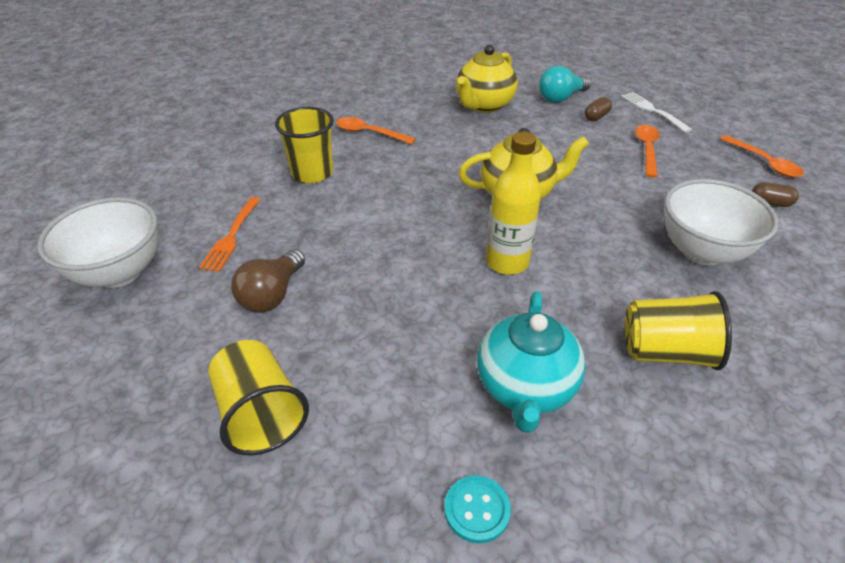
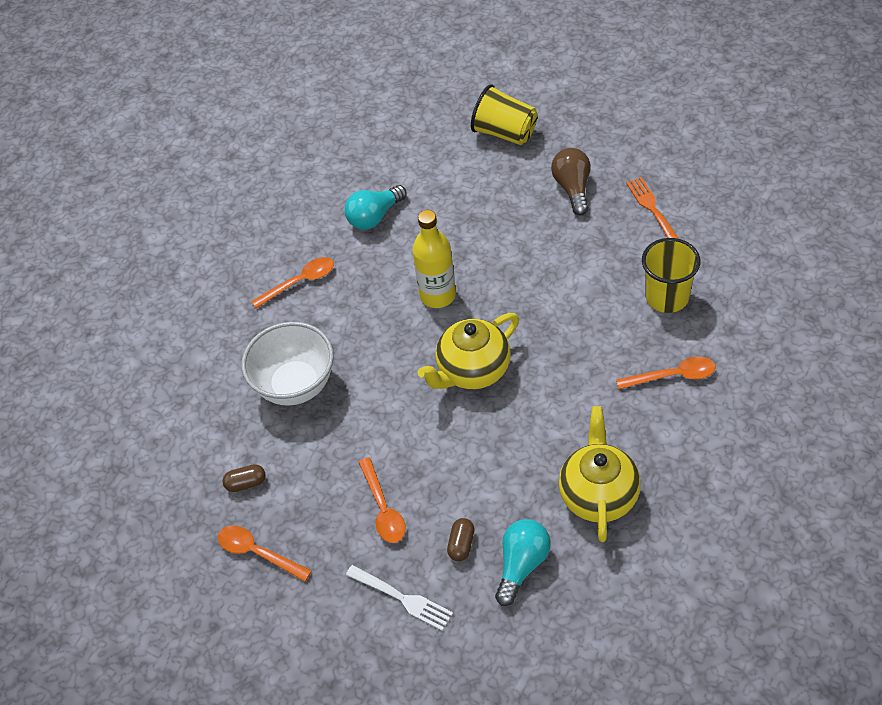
camera: 155 degrees right, 10 degrees up
white bowl [37,197,158,288] -> none
turquoise button [444,475,511,543] -> none
turquoise teapot [477,291,586,433] -> turquoise light bulb [345,185,407,230]
yellow cup [625,291,732,370] -> orange spoon [251,257,334,308]

